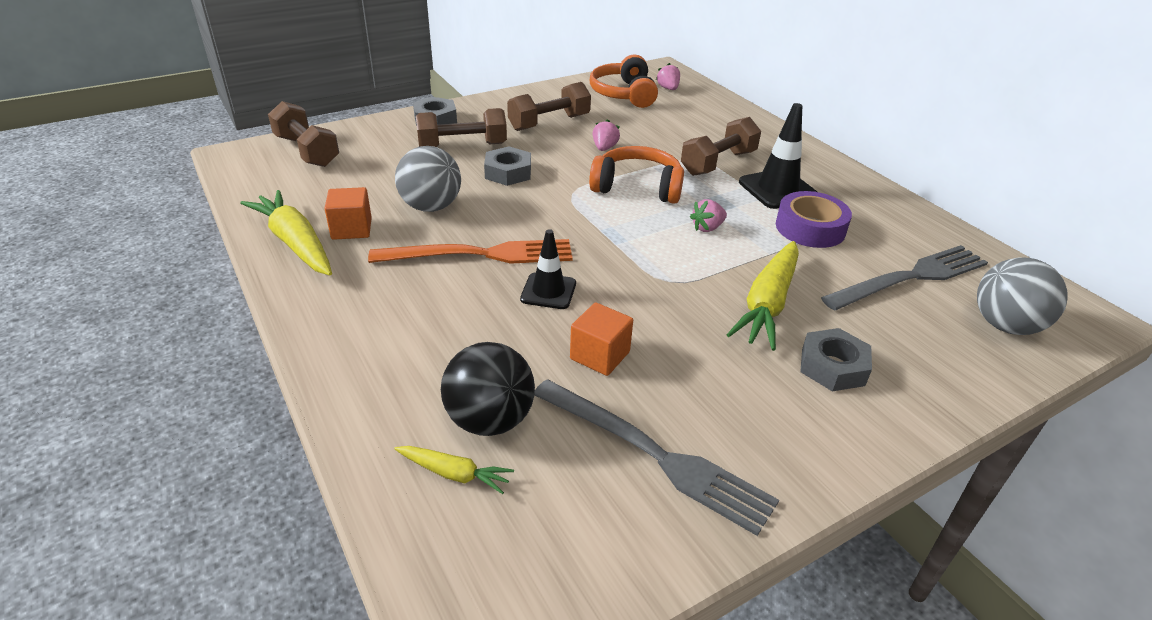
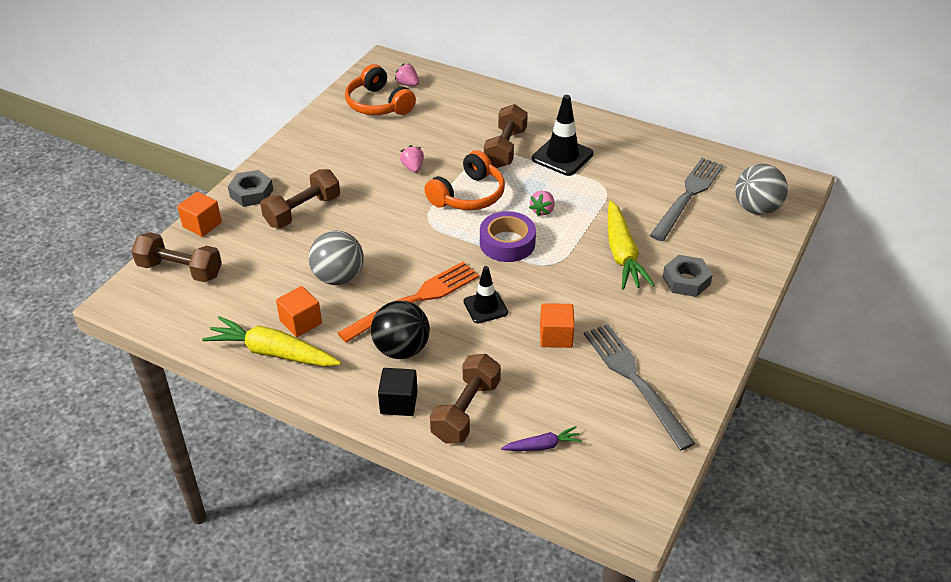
camera: 30 degrees left, 5 degrees up
yellow carrot [394,446,514,494] -> purple carrot [501,426,582,451]
black ball [441,342,535,436] -> black ball moved to [371,301,430,359]
grey nut [484,146,531,186] -> none
brown dumbbell [507,82,591,131] -> brown dumbbell moved to [430,354,501,443]
grey fork [534,379,779,536] -> grey fork turned 120 degrees counterclockwise [584,324,696,450]
orange headphones [589,146,684,204] -> orange headphones turned 150 degrees clockwise [424,150,505,210]
purple tape [776,191,852,248] -> purple tape moved to [480,211,536,262]
none -> orange cube [177,192,222,237]
none -> black cube [378,368,418,416]

